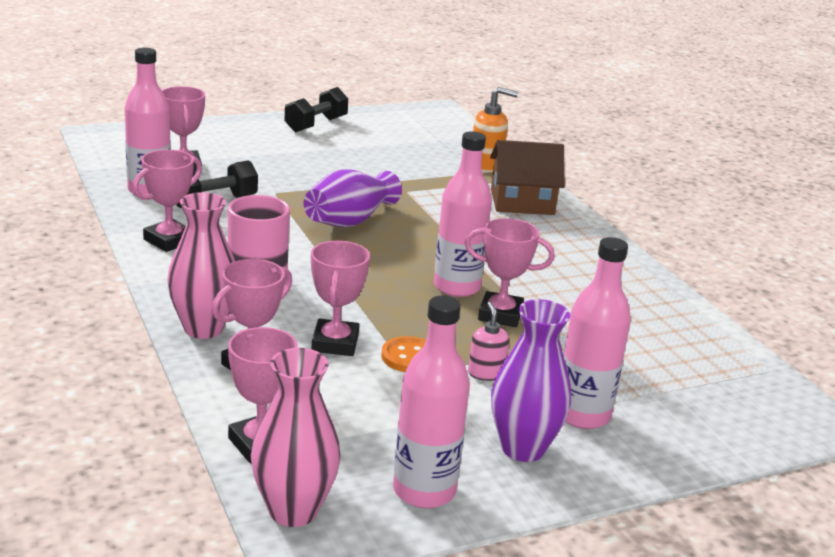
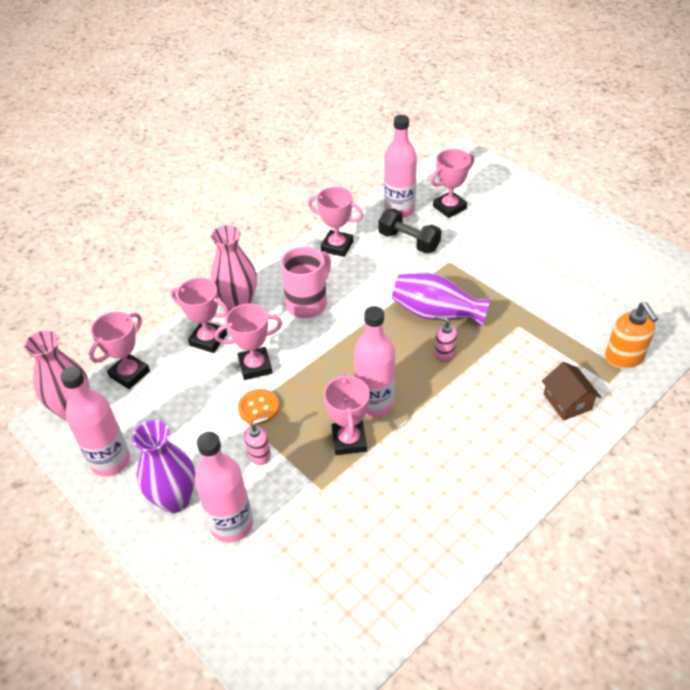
camera: 75 degrees right, 20 degrees up
black dumbbell [285,87,348,132] -> none
brown house [490,140,565,215] -> brown house [542,362,601,421], size x0.66
none -> pink soap dispenser [434,315,457,362]

